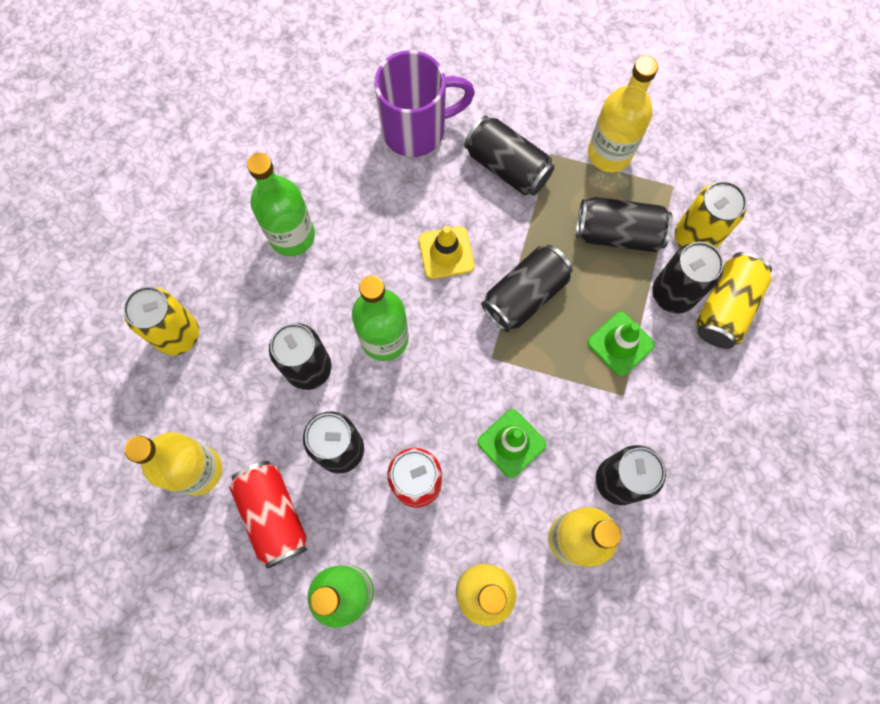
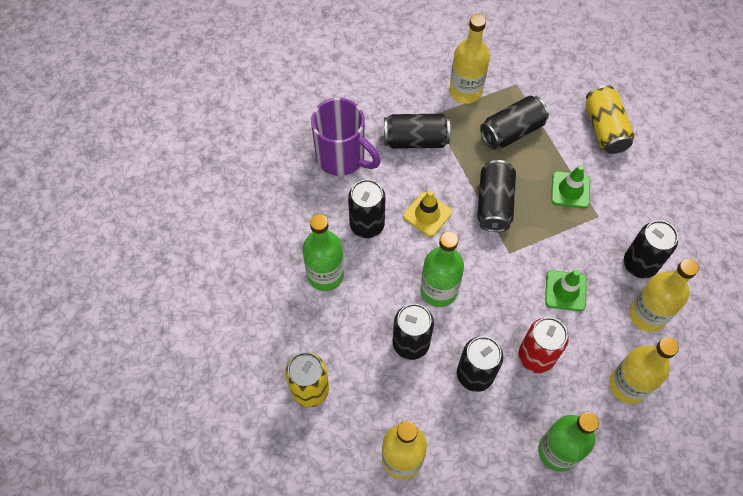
camera: 40 degrees left, 10 degrees down
red can [229,461,307,569] -> none
purple mug [374,50,475,157] -> purple mug turned 90 degrees clockwise [311,98,381,176]
black can [652,242,723,314] -> black can moved to [348,179,386,238]
yellow can [675,181,747,248] -> none

